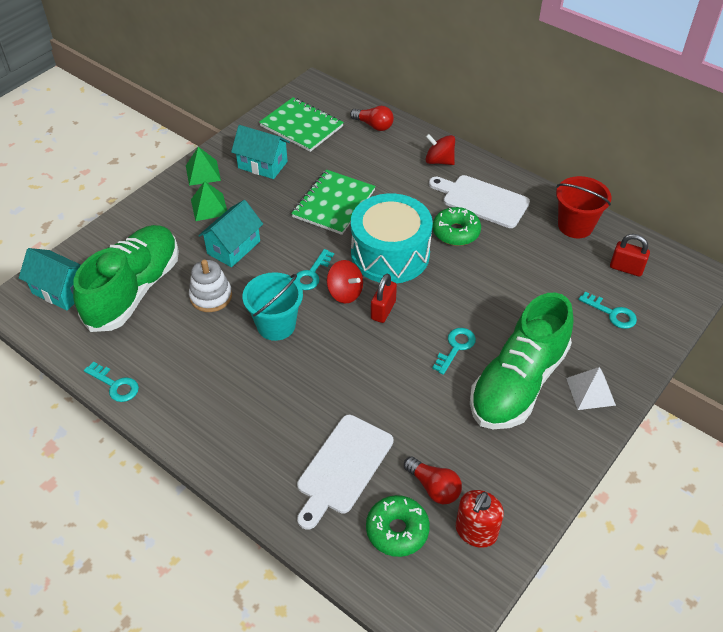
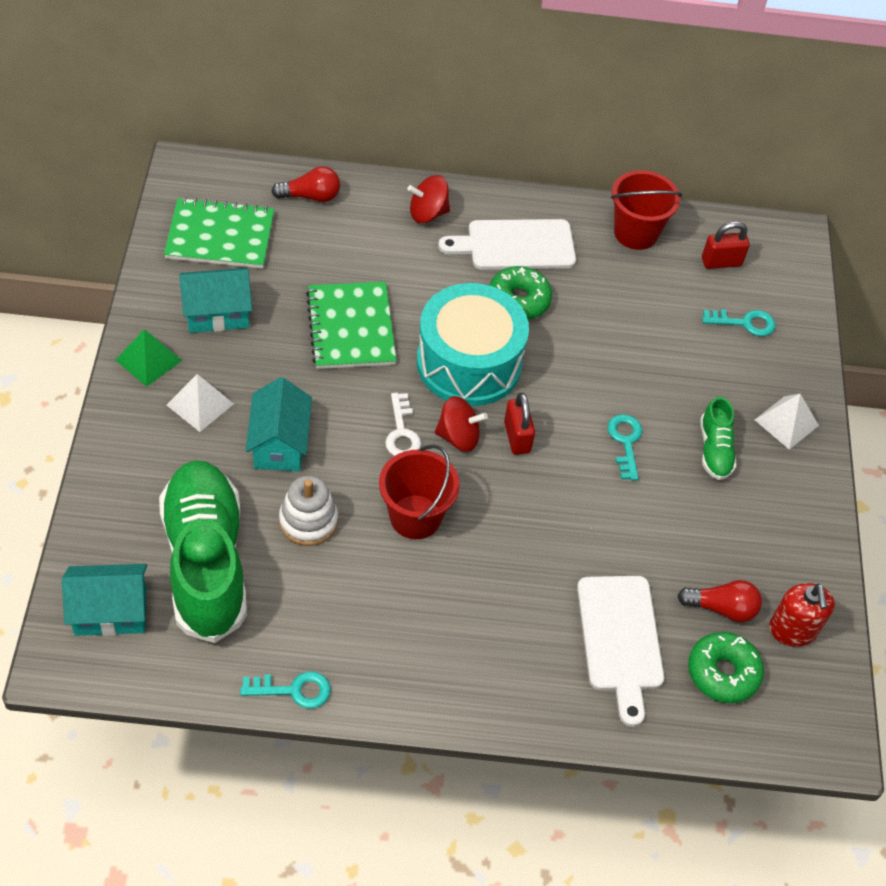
camera: 40 degrees left, 5 degrees up
green pyramid [191,181,227,221] -> white pyramid [167,374,234,432]
turquoise bucket [242,272,303,341] -> red bucket [379,444,460,539]
turquoise key [296,249,334,290] -> white key [385,393,421,456]
green shoe [470,293,574,429] -> green shoe [700,397,737,480], size x0.45

